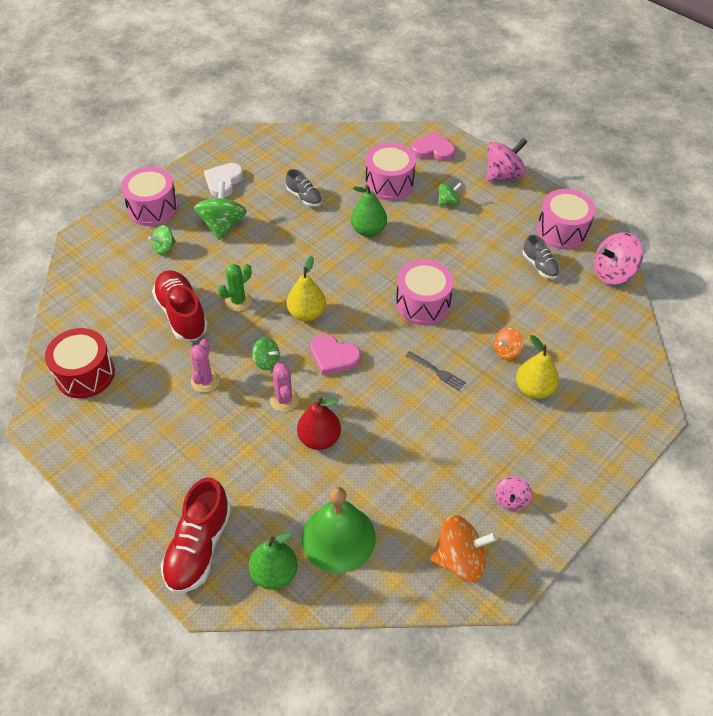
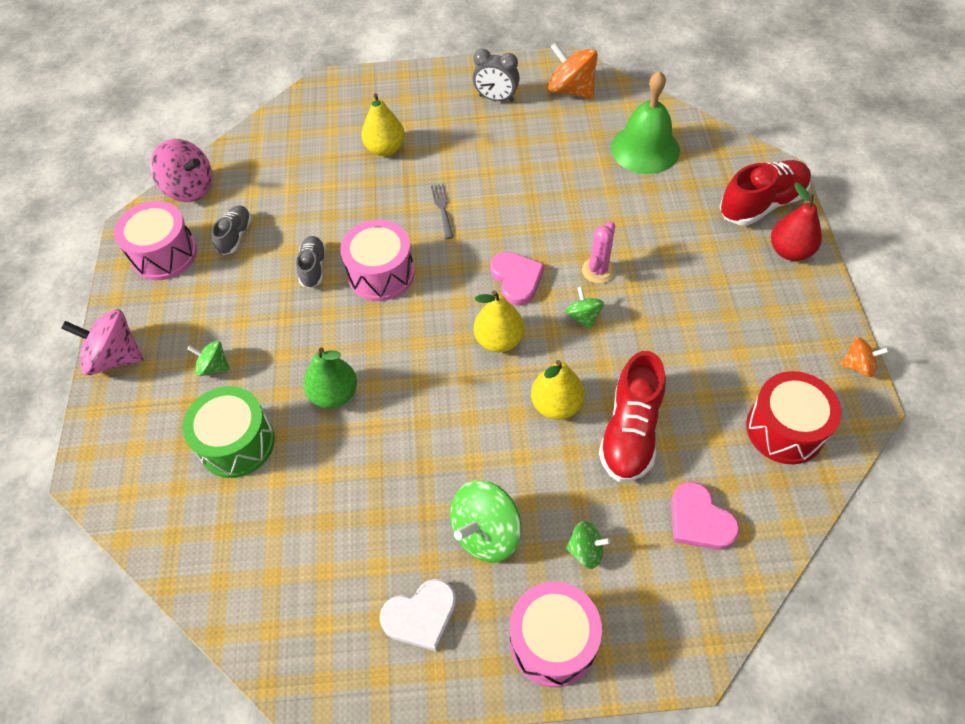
camera: 135 degrees left, 5 degrees up
pink cactus [190,339,220,393] -> none
green cactus [218,264,252,311] -> yellow pear [531,360,585,420]
green pear [249,532,298,590] -> none
grey shoe [286,169,322,207] -> grey shoe moved to [296,236,326,288]
red pear [297,398,341,450] -> red pear moved to [771,183,822,261]
pink drum [365,143,416,201] -> green drum [183,386,275,478]
pink heart [412,132,455,162] -> pink heart moved to [671,482,740,550]
orange spinning top [494,327,523,360] -> orange spinning top moved to [840,337,889,377]
pink spinning top [495,476,532,511] -> grey clock [473,49,520,102]

